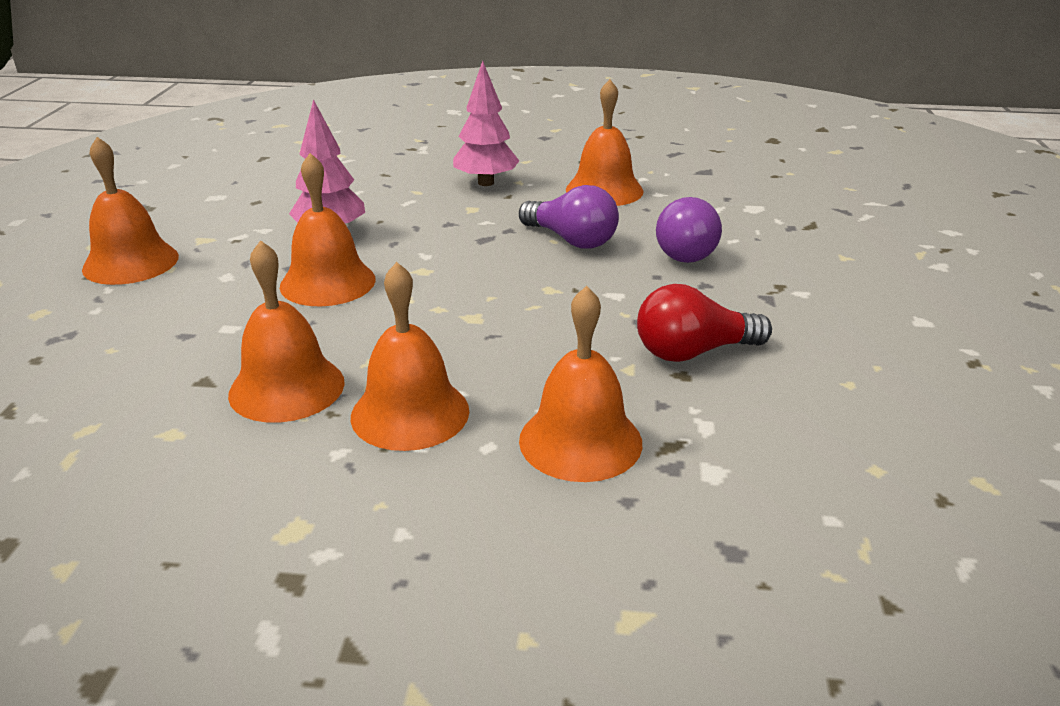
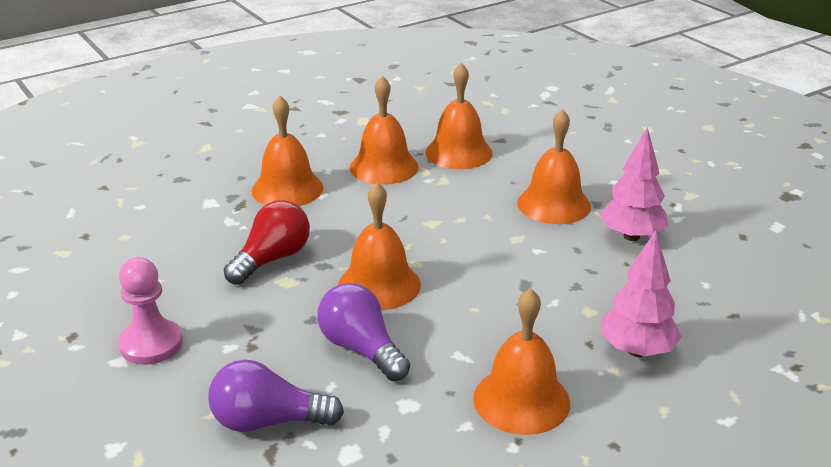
camera: 140 degrees right, 0 degrees up
orange bell [82,137,179,285] -> orange bell moved to [338,182,421,310]
purple light bulb [519,185,619,249] -> purple light bulb moved to [208,359,344,432]
none -> pink pawn [118,257,183,365]

